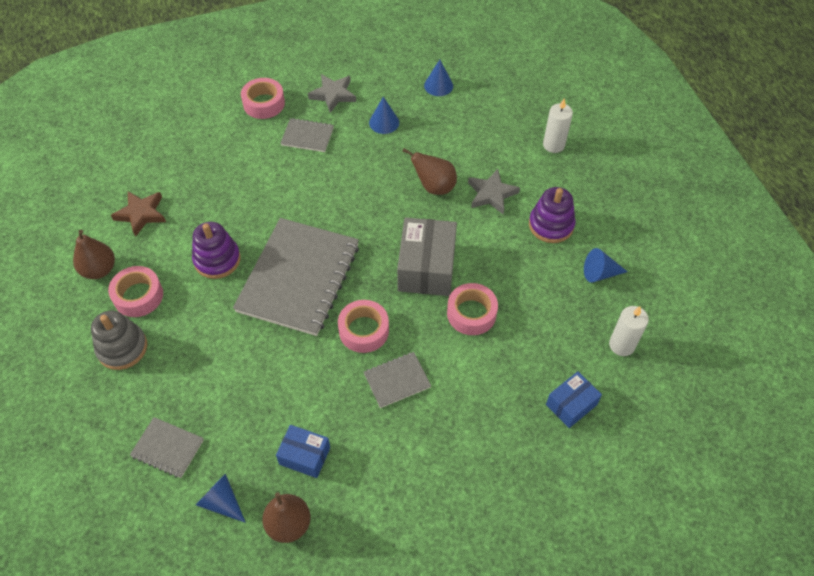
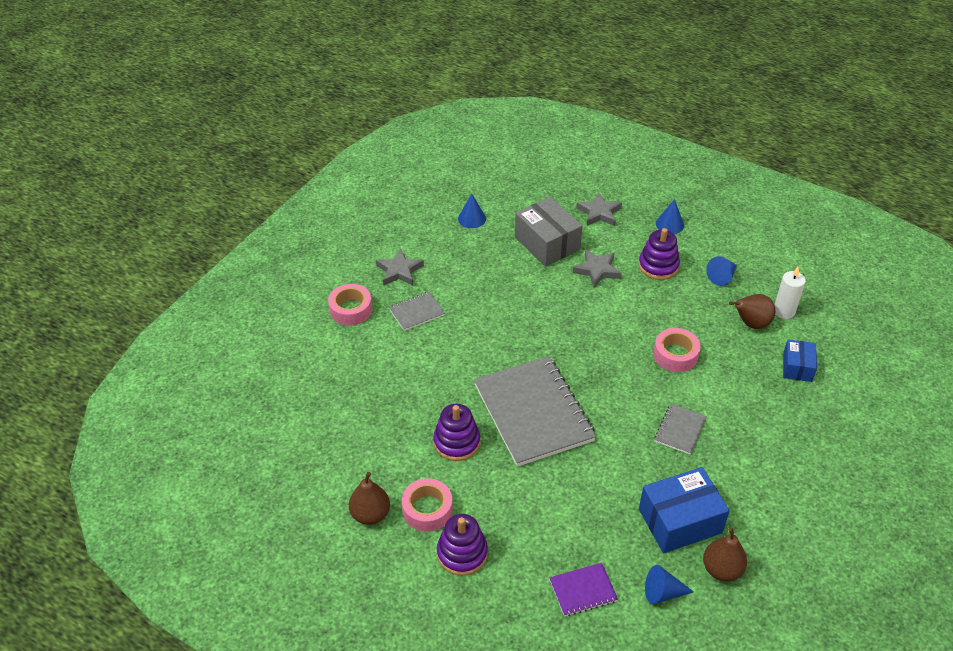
camera: 40 degrees left, 10 degrees down
grey stacking toy [91,310,147,370] -> purple stacking toy [437,514,488,576]
brown star [111,191,166,237] -> none
grey notebook [130,417,204,478] -> purple notebook [550,563,618,616]
blue box [276,425,330,478] -> blue box [639,467,730,553], size x1.74
pink tape [338,300,389,353] -> none
blue cone [369,96,399,134] -> blue cone moved to [656,199,684,234]
grey box [397,218,457,296] -> grey box moved to [515,197,582,267]
brown pear [403,148,457,195] -> brown pear moved to [729,294,775,329]
white candle [543,99,573,153] -> grey star [576,192,622,226]

